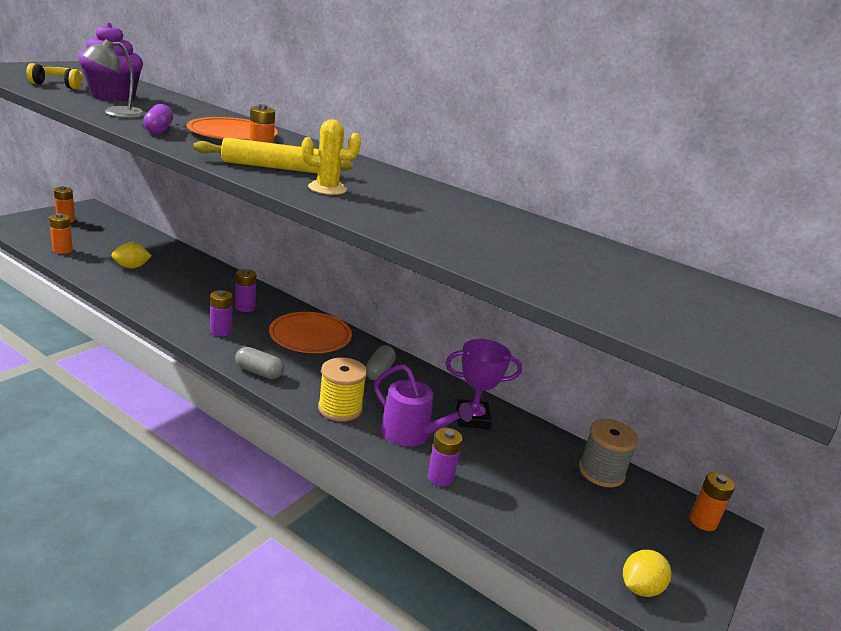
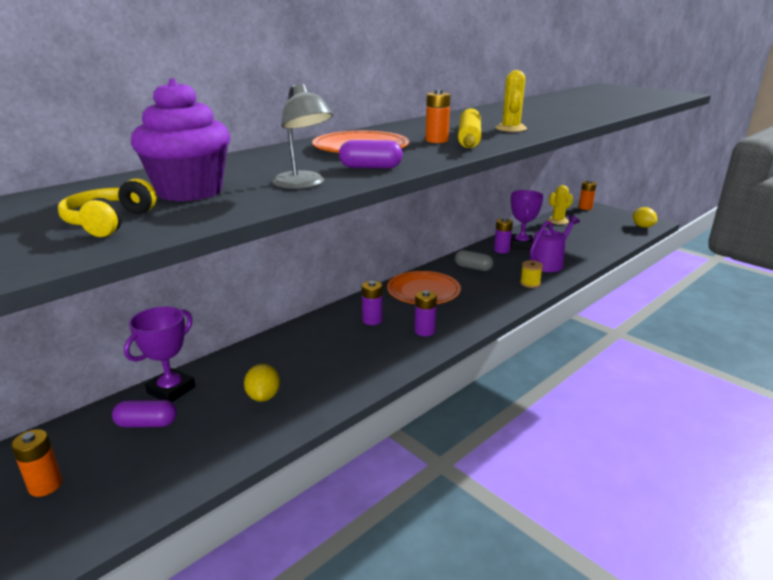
camera: 75 degrees left, 0 degrees up
orange battery [49,213,73,254] -> none
grey capsule [235,347,284,379] -> none
yellow spool [318,357,367,422] -> yellow spool [520,260,543,288], size x0.61
purple battery [428,428,462,487] -> purple battery moved to [494,218,513,253]
grey spool [579,419,638,488] -> yellow cactus [547,185,573,225]
none -> purple capsule [112,400,177,427]
none -> purple trophy [124,306,195,402]

